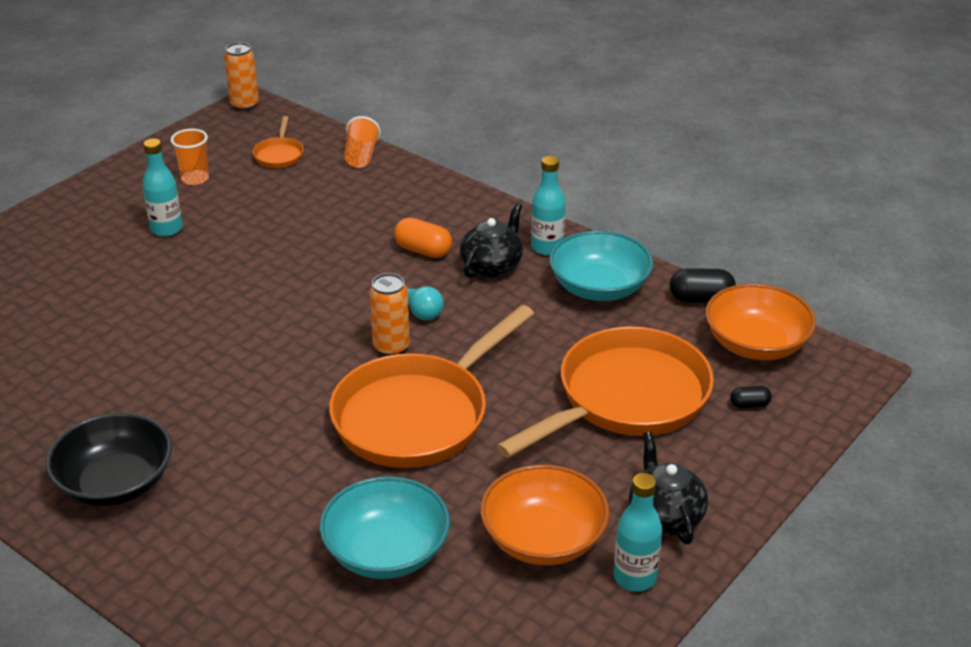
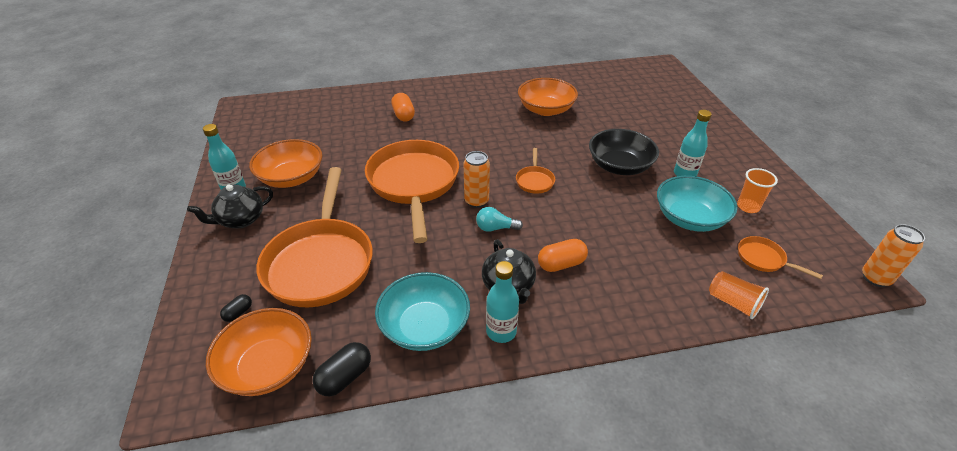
camera: 130 degrees right, 5 degrees up
black bowl [46,413,172,506] -> black bowl moved to [589,129,659,175]
turquoise bowl [319,476,450,579] -> turquoise bowl moved to [657,176,738,232]
black teapot [629,432,708,544] -> black teapot turned 120 degrees clockwise [187,184,273,228]
none -> orange capsule [391,93,415,122]
none -> orange pan [516,148,555,194]
none -> orange bowl [518,78,578,116]

